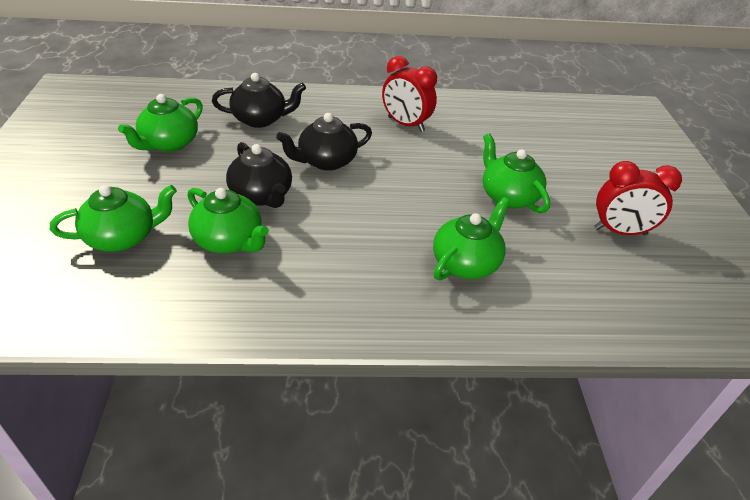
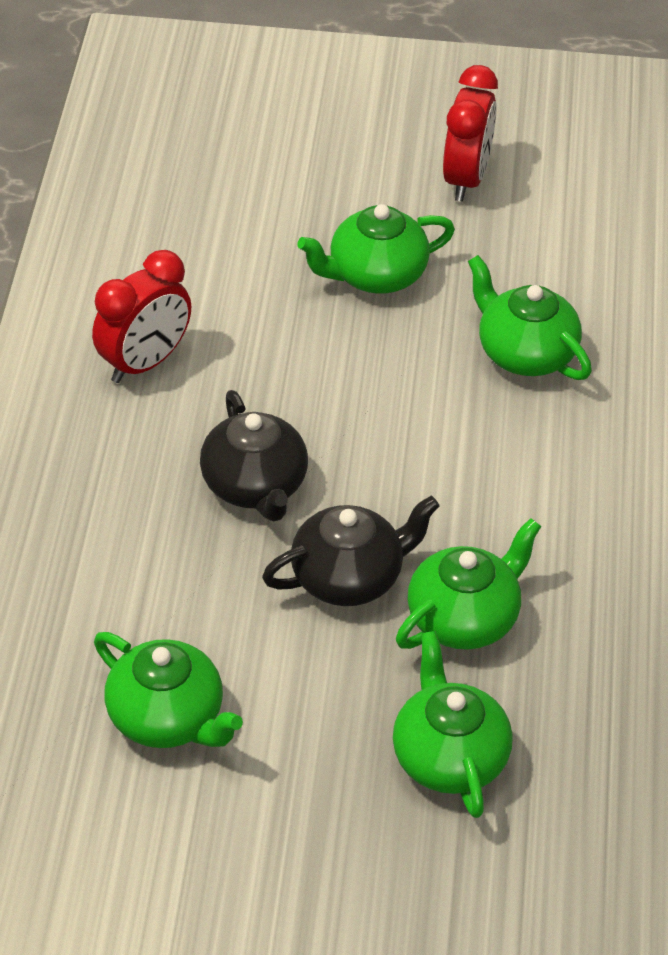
camera: 80 degrees left, 5 degrees up
black teapot [212,73,306,128] -> none

